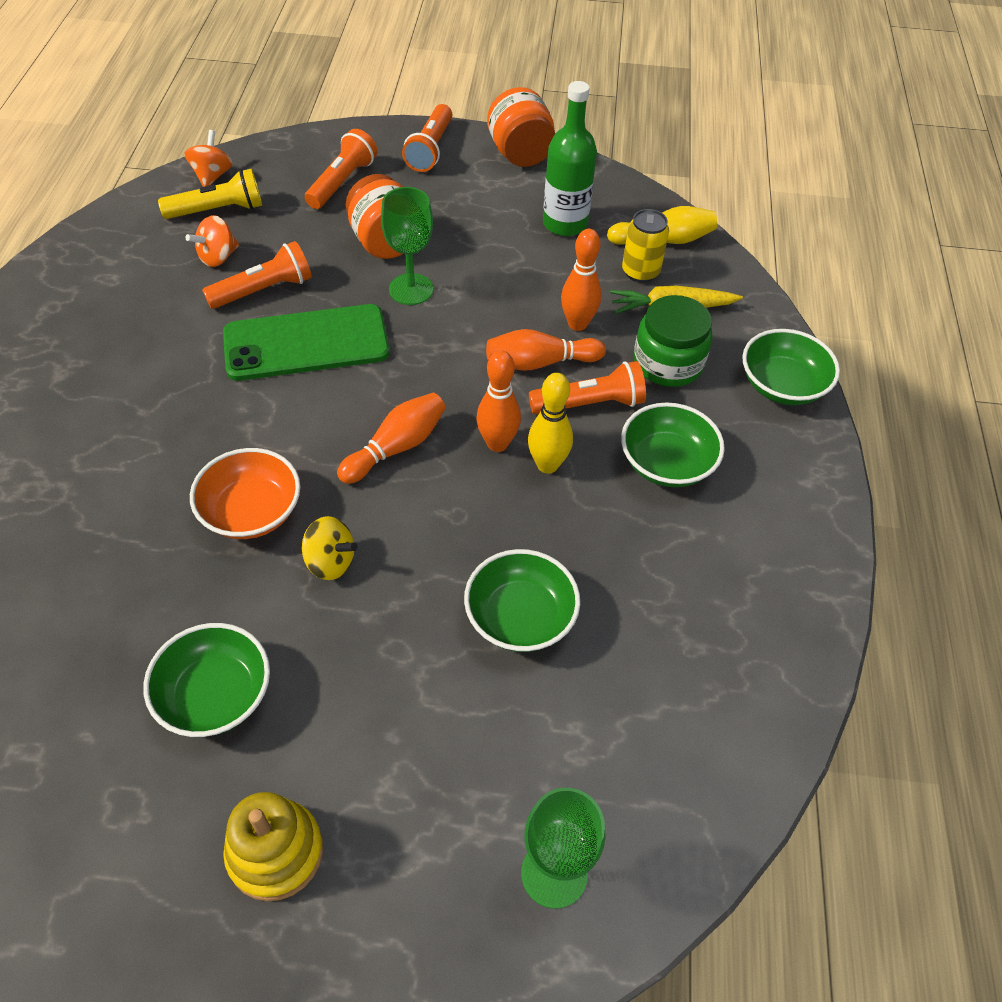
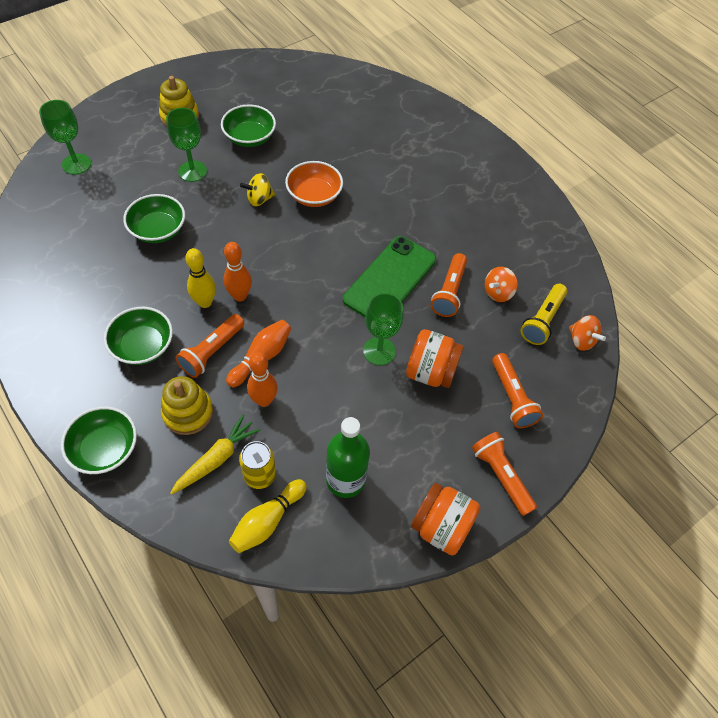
camera: 135 degrees right, 5 degrees up
orange spinning top [185,215,239,267] -> orange spinning top turned 135 degrees counterclockwise [485,267,518,302]
orange bowling pin [337,393,446,484] -> none
green jar [634,295,713,387] -> yellow stacking toy [161,376,213,435]
none -> green goblet [166,108,207,182]

